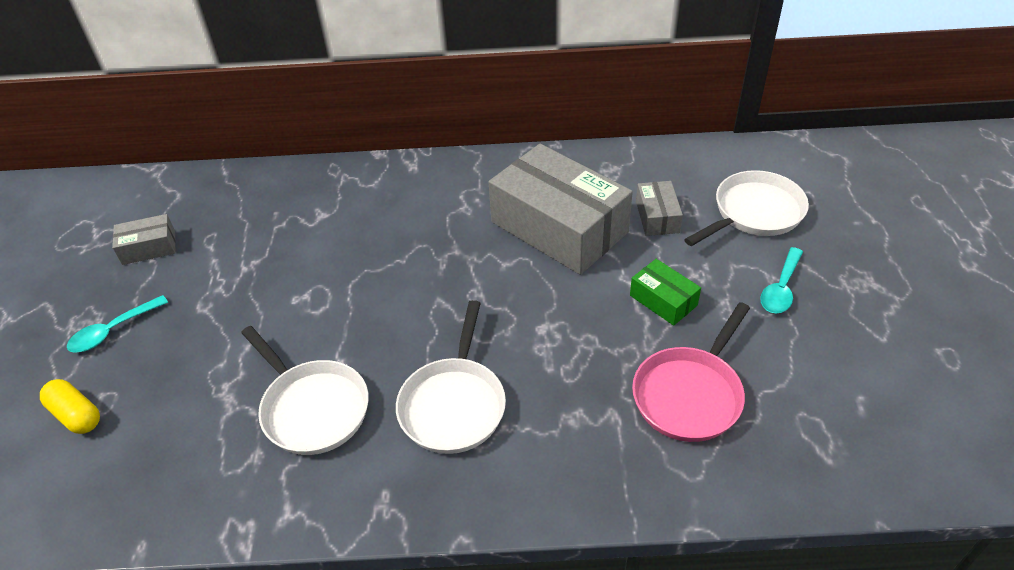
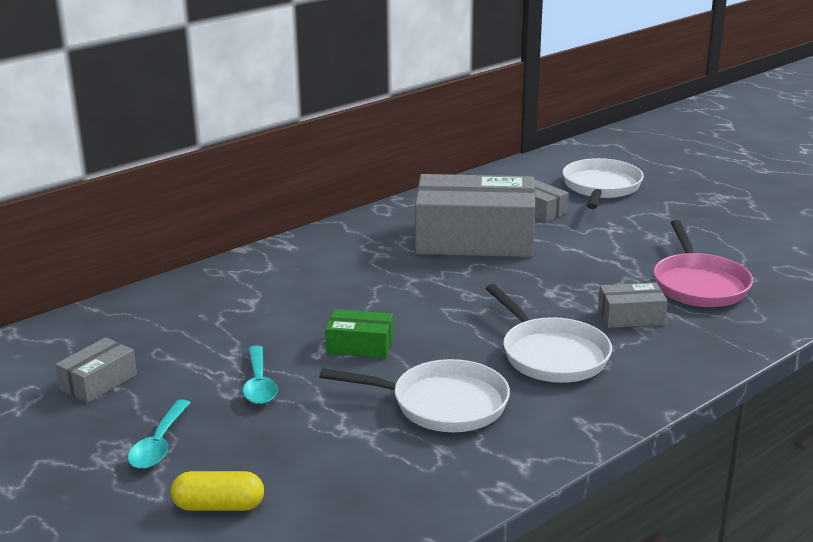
camera: 40 degrees left, 20 degrees down
green box [630,259,701,326] -> green box moved to [325,309,393,358]
turquoise spoon [760,247,803,313] -> turquoise spoon moved to [243,345,278,404]
none -> grey box [598,282,668,328]

